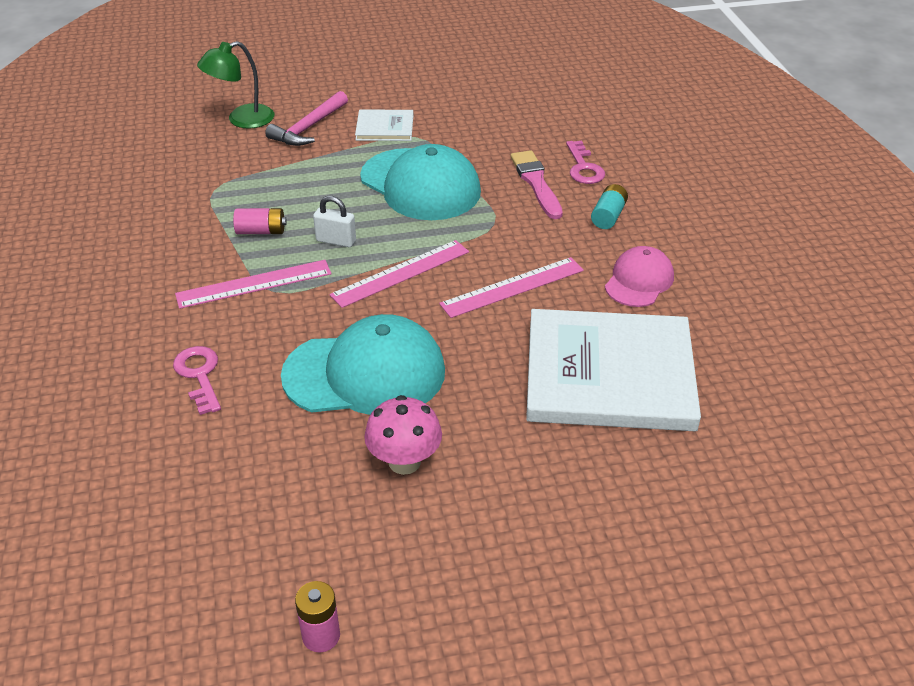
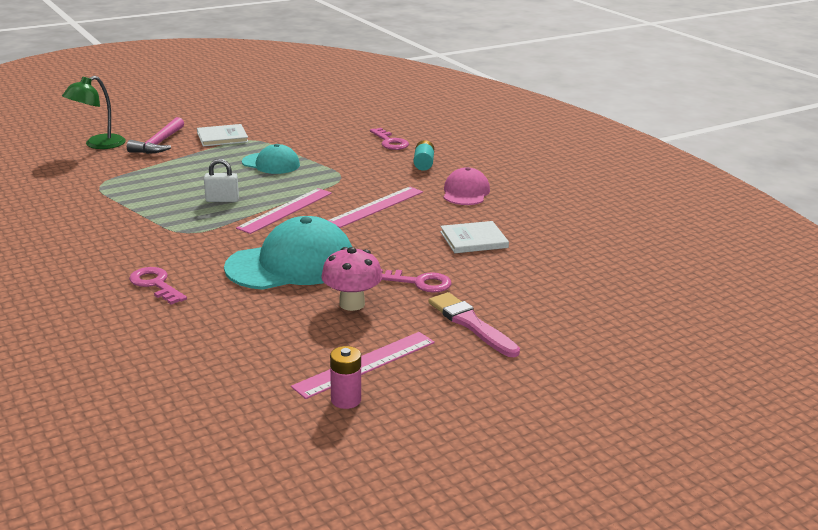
camera: 20 degrees left, 15 degrees down
pink ruler [175,260,331,309] -> pink ruler moved to [291,332,435,399]
pink battery [233,208,287,234] -> none
turquoise cap [360,144,481,220] -> turquoise cap [242,144,300,174], size x0.57
pink brush [510,150,563,219] -> pink brush moved to [429,292,520,357]
white book [526,309,701,431] -> white book [440,221,509,253], size x0.45
none -> pink key [381,269,451,293]

